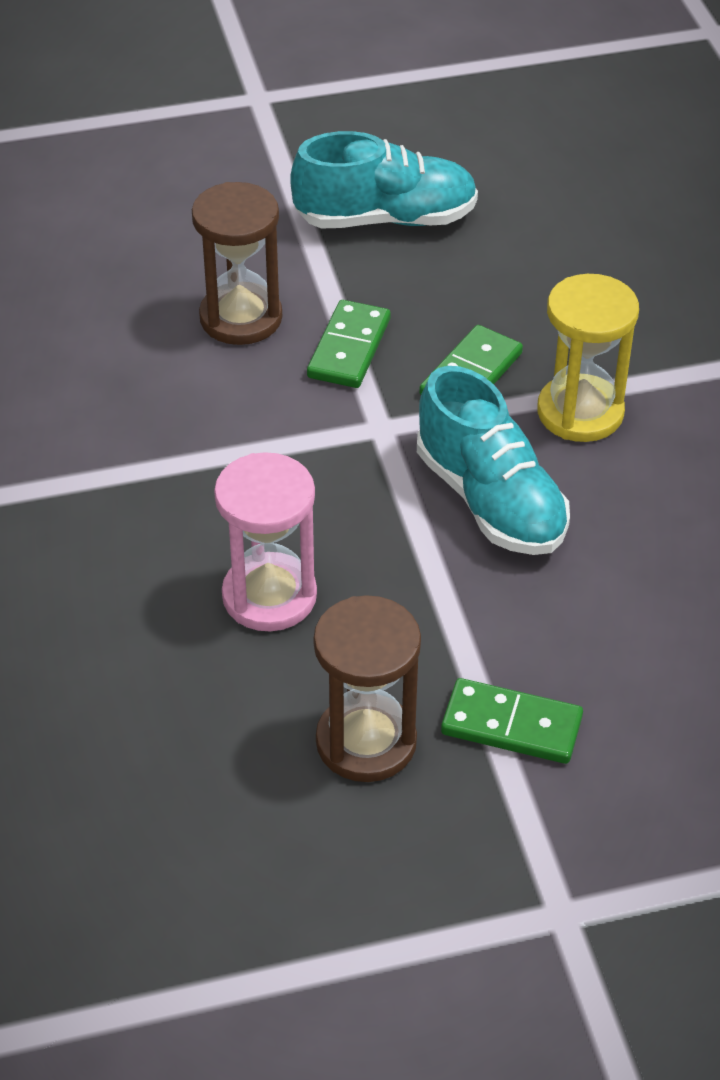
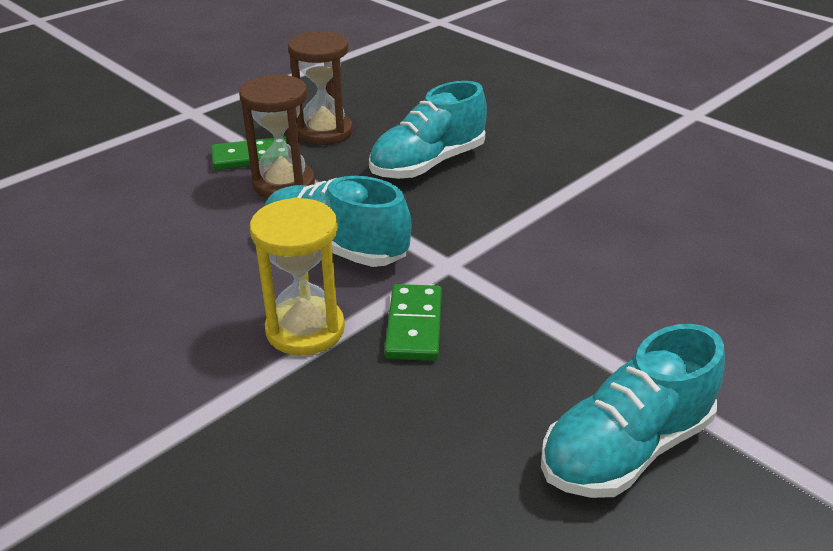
camera: 150 degrees right, 10 degrees down
brown hourglass [192,182,282,345] -> brown hourglass moved to [239,74,315,198]
pink hourglass [214,452,317,631] -> turquoise shoe [369,81,487,179]
green domino [307,300,391,388] -> none

